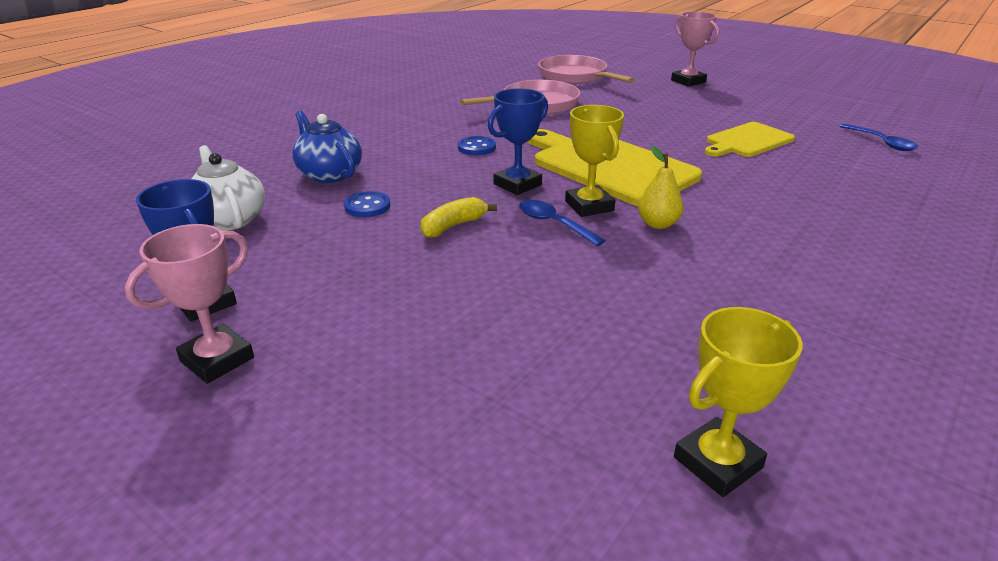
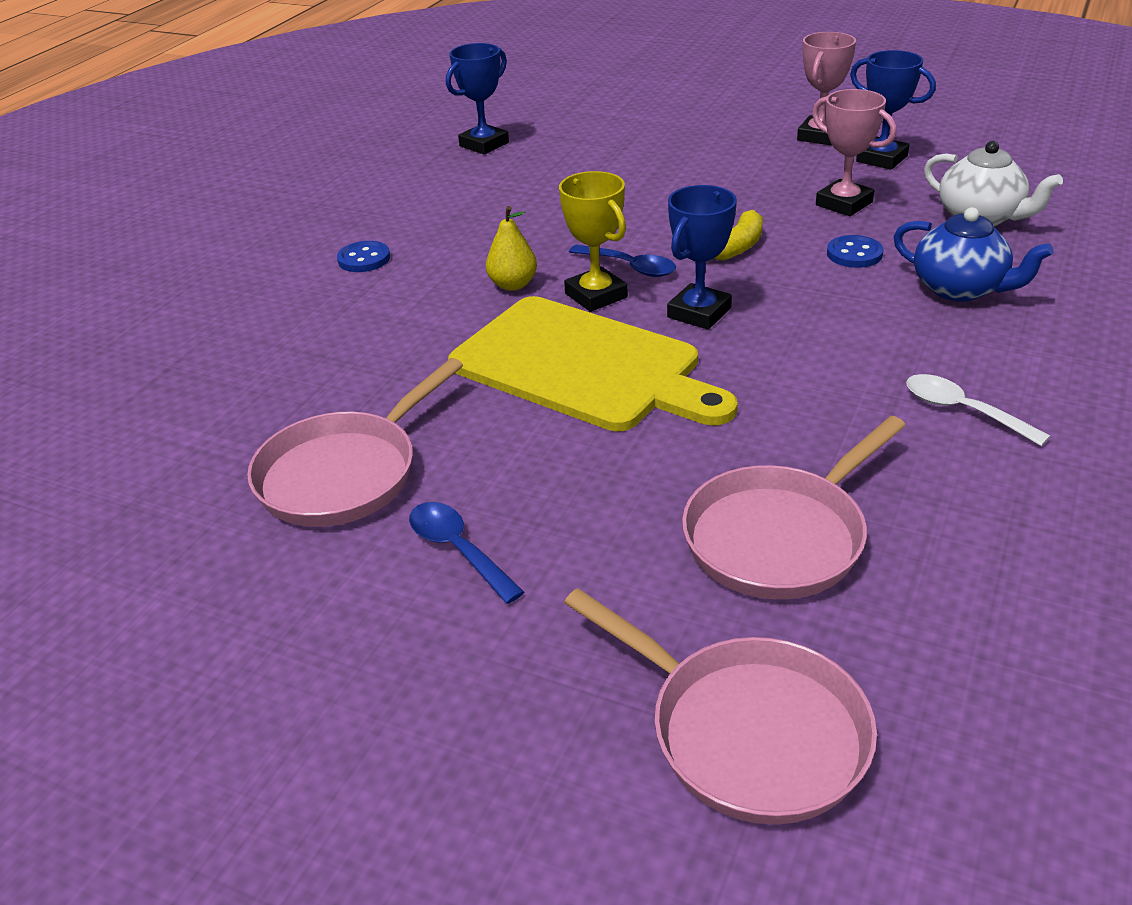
camera: 170 degrees right, 5 degrees up
blue button [458,136,496,155] -> blue button moved to [337,241,390,272]
pink trophy [671,11,719,87] -> pink trophy moved to [812,89,896,216]
yellow trophy [674,307,803,497] -> blue trophy [446,43,509,154]
yellow cutting board [705,122,795,157] -> pink pan [247,358,463,527]
blue spoon [840,124,918,151] -> blue spoon moved to [409,502,524,604]
none -> white spoon [906,374,1050,446]

